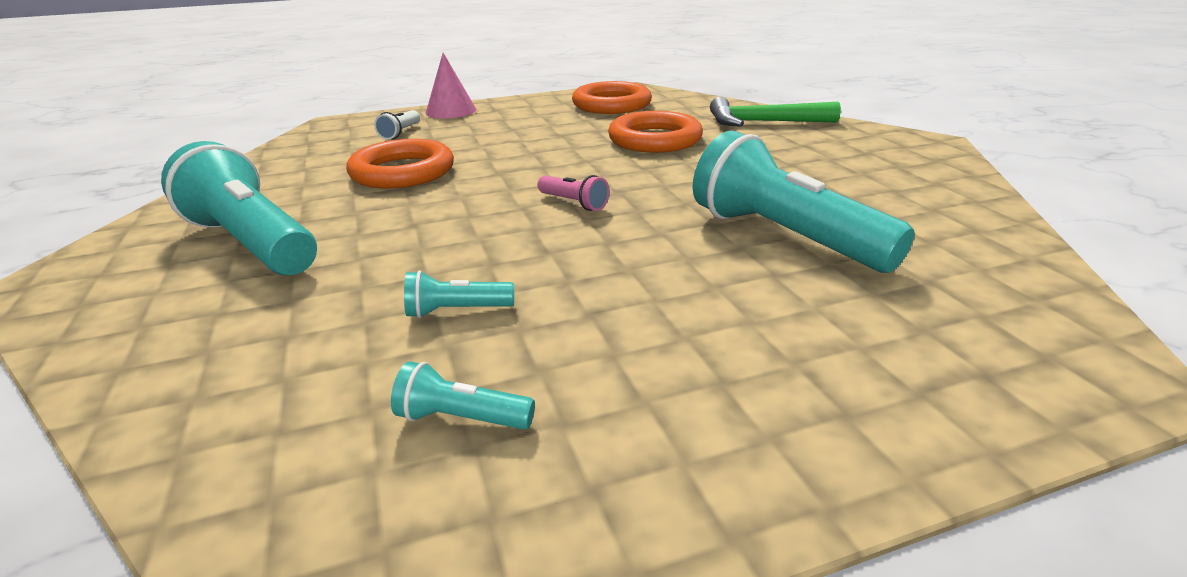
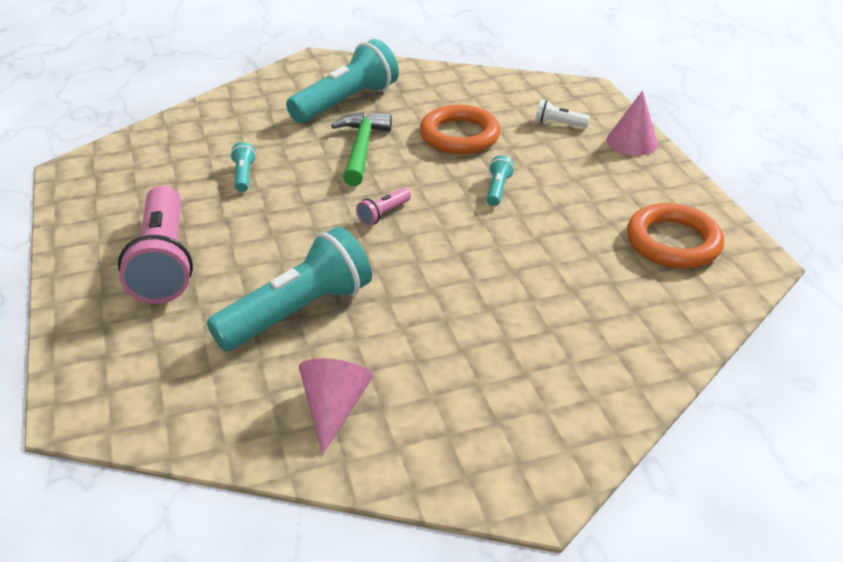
camera: 90 degrees right, 10 degrees up
turquoise flashlight [391,361,535,430] -> turquoise flashlight moved to [487,155,514,206]
orange ring [608,111,703,153] -> none
green hammer [710,97,841,127] -> green hammer moved to [331,113,392,186]
none -> pink flashlight [118,186,193,304]
none -> pink cone [299,358,373,454]

